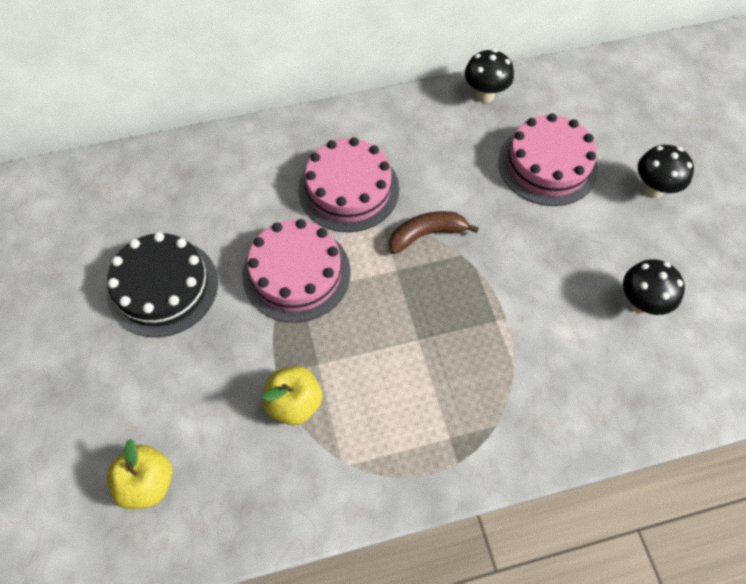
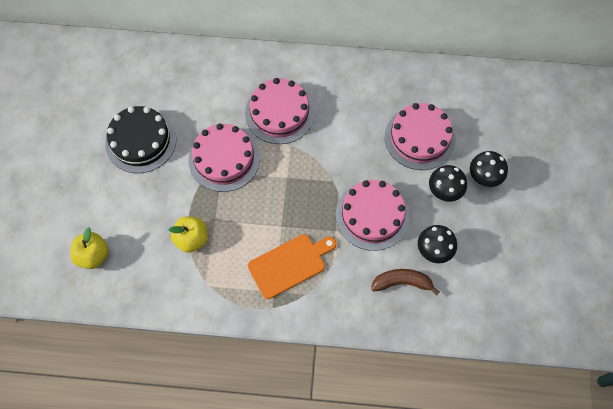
camera: 20 degrees right, 5 degrees up
brown banana [389,211,479,254] -> brown banana moved to [371,269,440,295]
black mushroom [465,49,514,103] -> black mushroom moved to [429,165,467,202]
none -> orange cutting board [248,234,336,299]
none -> pink cake [336,180,410,251]

